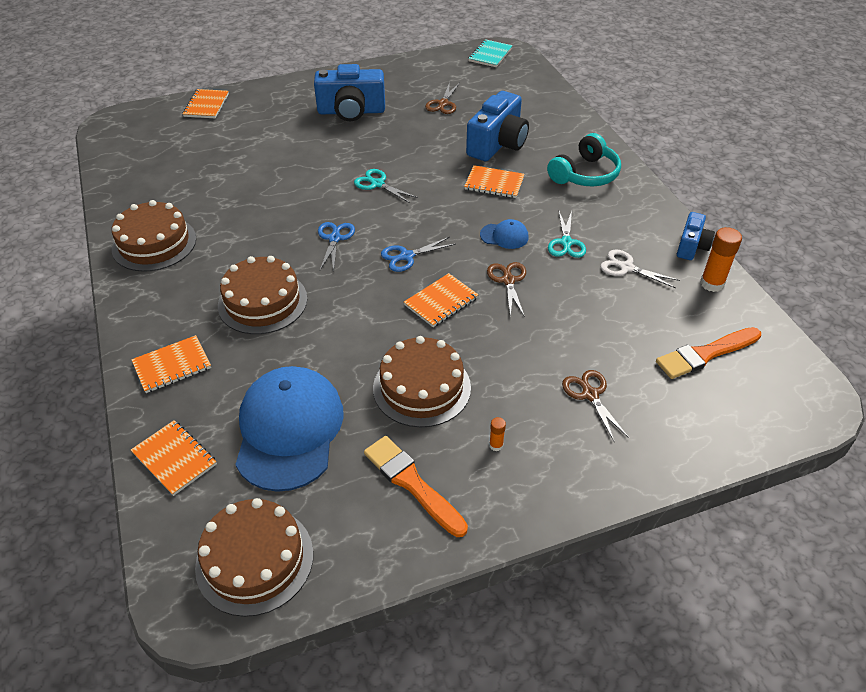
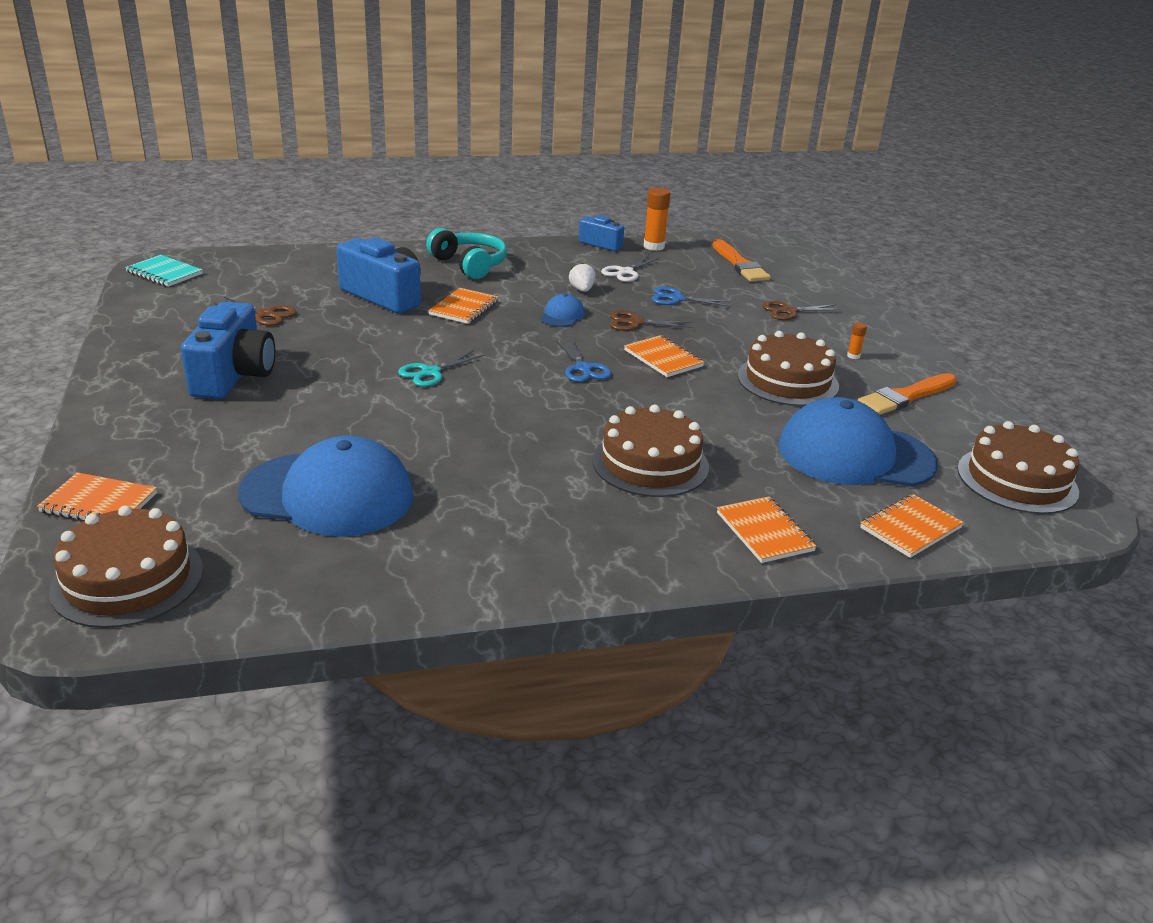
camera: 85 degrees left, 15 degrees down
brown cake [112,200,196,272] -> brown cake moved to [49,506,203,628]
blue scissors [318,222,355,271] -> blue scissors moved to [652,287,732,307]
turquoise scissors [548,211,586,258] -> white strawberry [569,262,596,292]
none -> blue cap [238,435,414,537]

